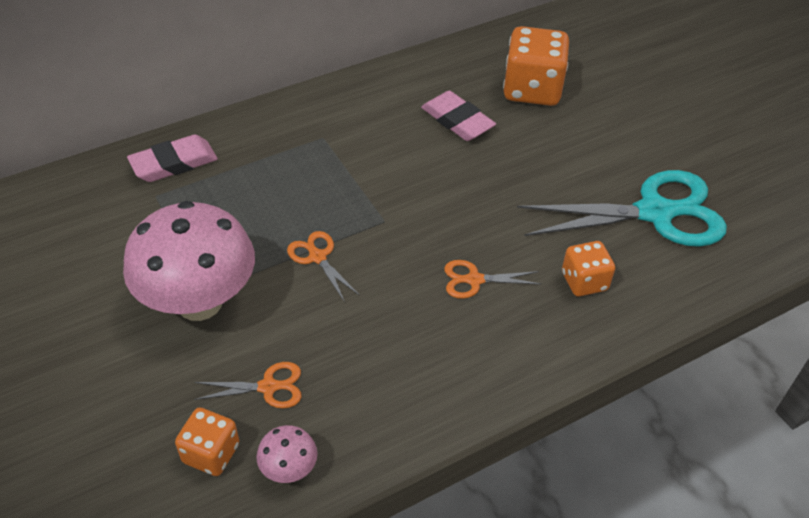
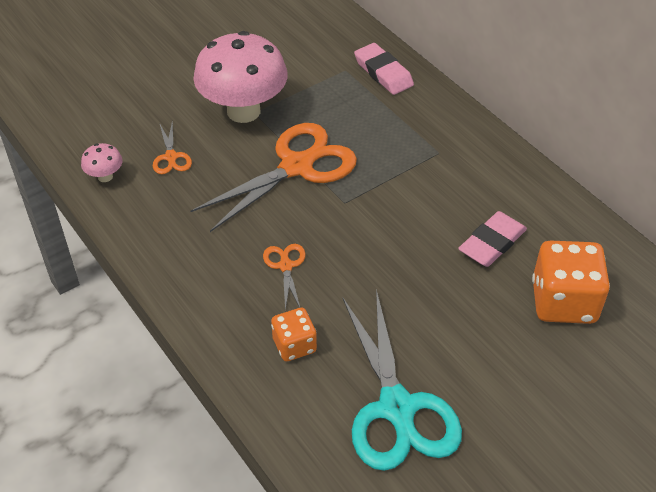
camera: 85 degrees right, 0 degrees up
orange dice [175,408,239,476] -> none
orange scissors [287,231,360,302] -> orange scissors [190,123,357,232], size x2.25

